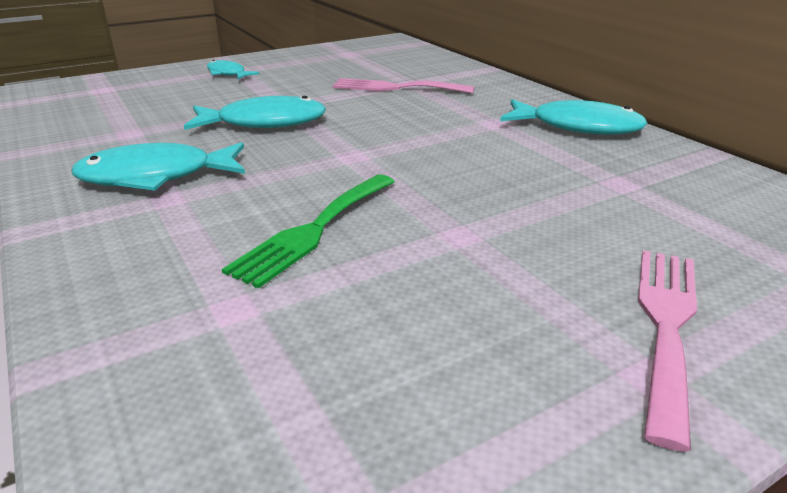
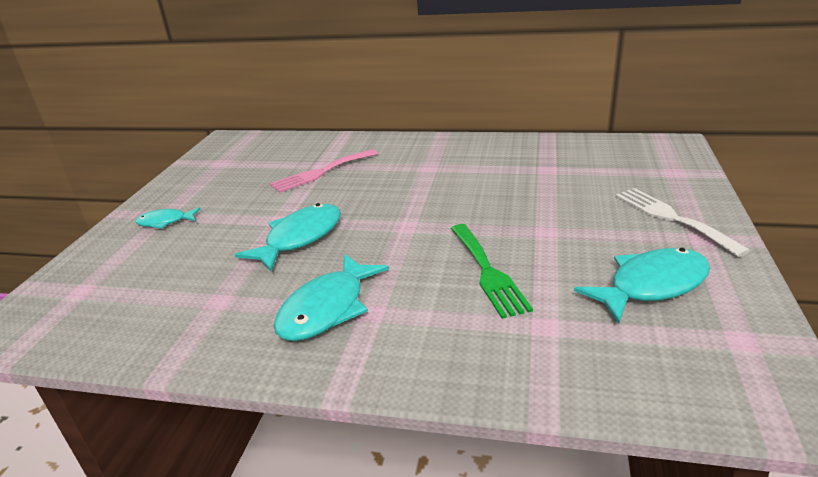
camera: 45 degrees left, 0 degrees up
turquoise fish [500,99,648,135] -> turquoise fish moved to [574,248,710,323]
pink fork [638,250,697,452] -> white fork [615,188,751,257]

